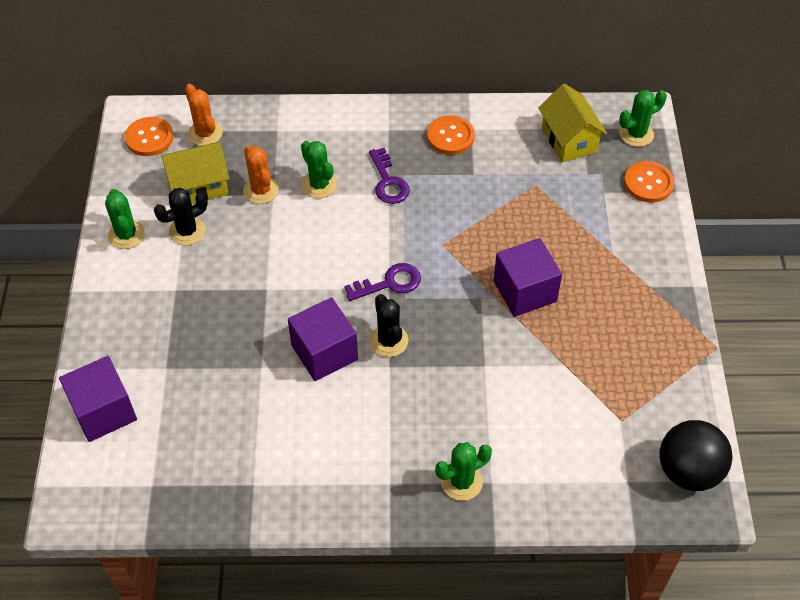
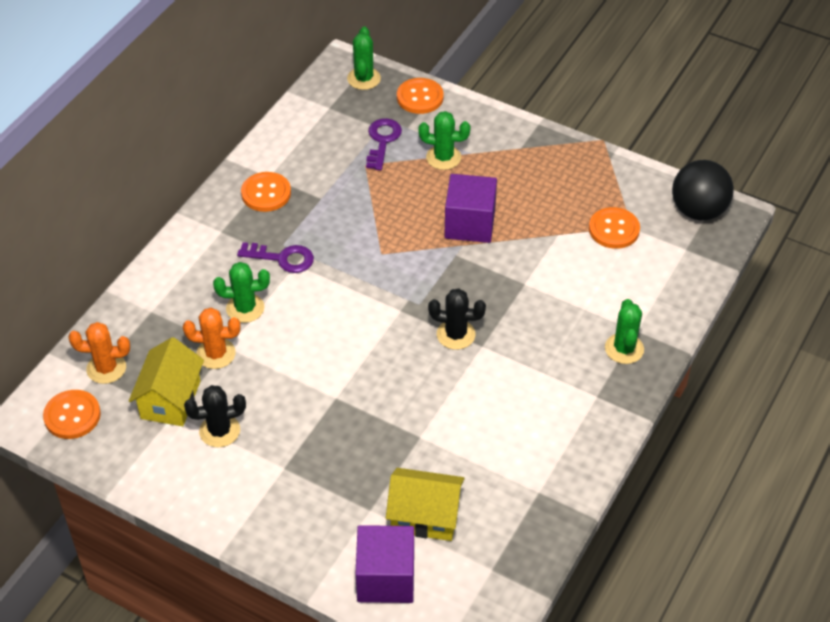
camera: 60 degrees left, 5 degrees down
green cactus [105,189,145,249] -> green cactus moved to [418,111,471,170]
black cactus [154,188,208,245] -> black cactus turned 75 degrees clockwise [184,385,246,448]
purple cube [288,297,358,381] -> none
purple key [344,263,421,301] -> purple key moved to [366,118,402,170]
yellow house [538,84,607,162] -> yellow house moved to [386,468,464,541]
none -> orange button [589,207,640,249]

